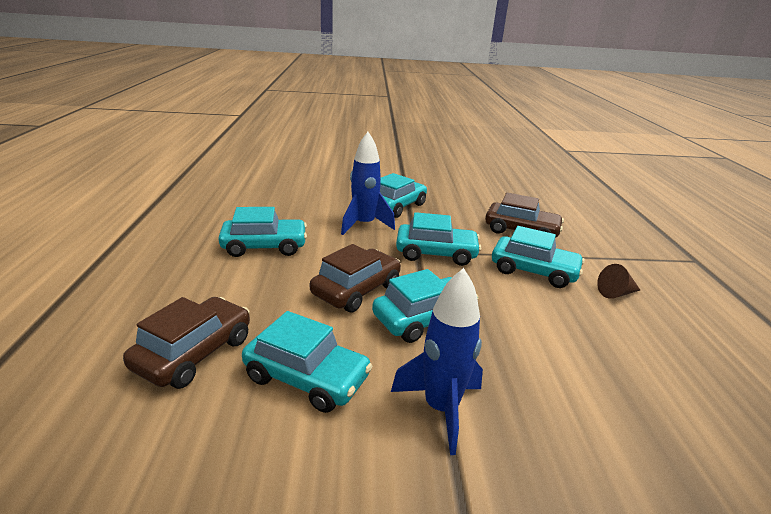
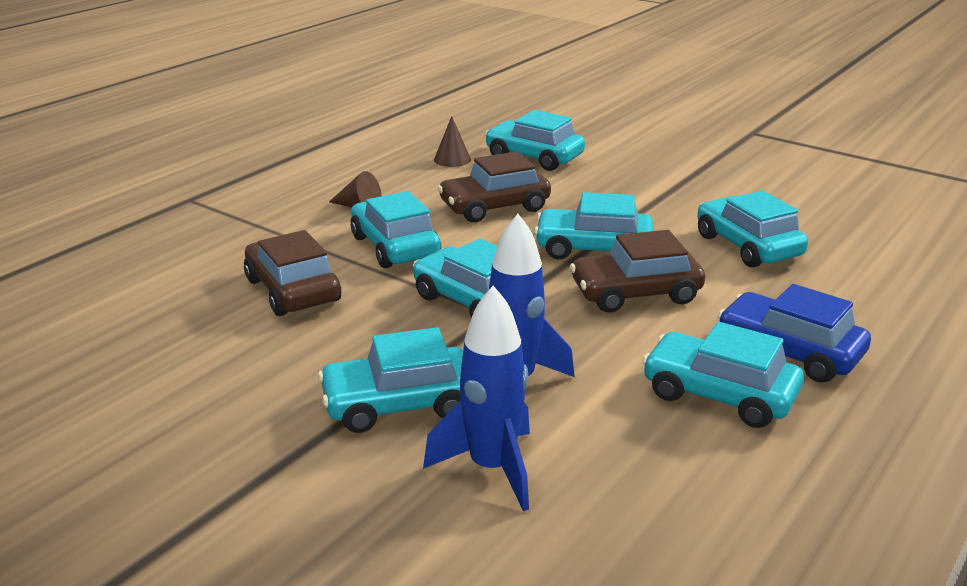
camera: 140 degrees left, 0 degrees up
brown car [123,297,250,389] -> brown car moved to [438,151,551,222]
blue rocket [391,268,483,455] -> blue rocket moved to [423,286,530,511]
none -> brown cone [434,116,471,167]
none -> turquoise car [485,110,585,171]
none -> blue car [718,284,871,383]

